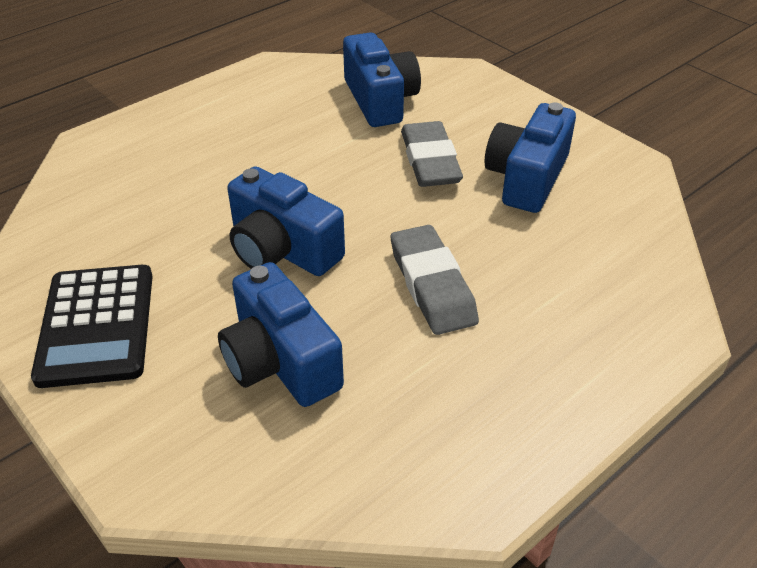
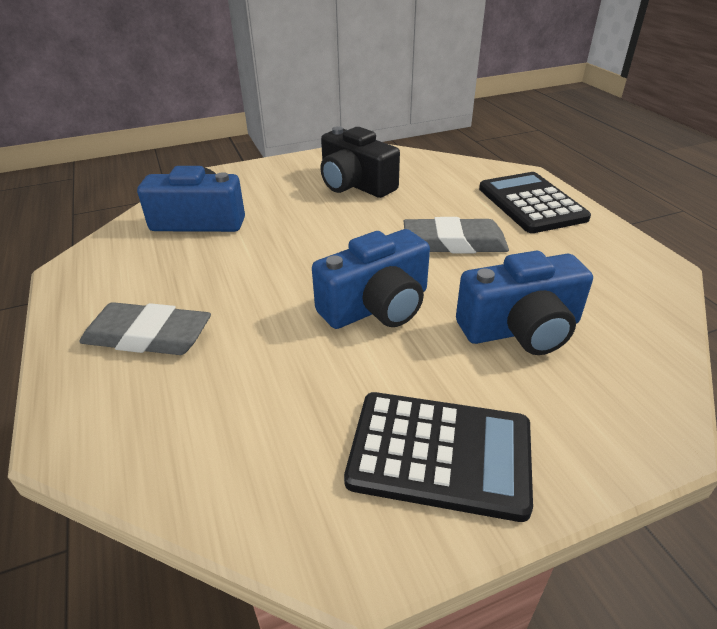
camera: 70 degrees left, 5 degrees down
grey eraser [401,121,463,187] -> grey eraser moved to [79,302,211,355]
blue camera [484,102,576,213] -> black camera [320,126,400,198]
none -> black calculator [479,172,591,233]

